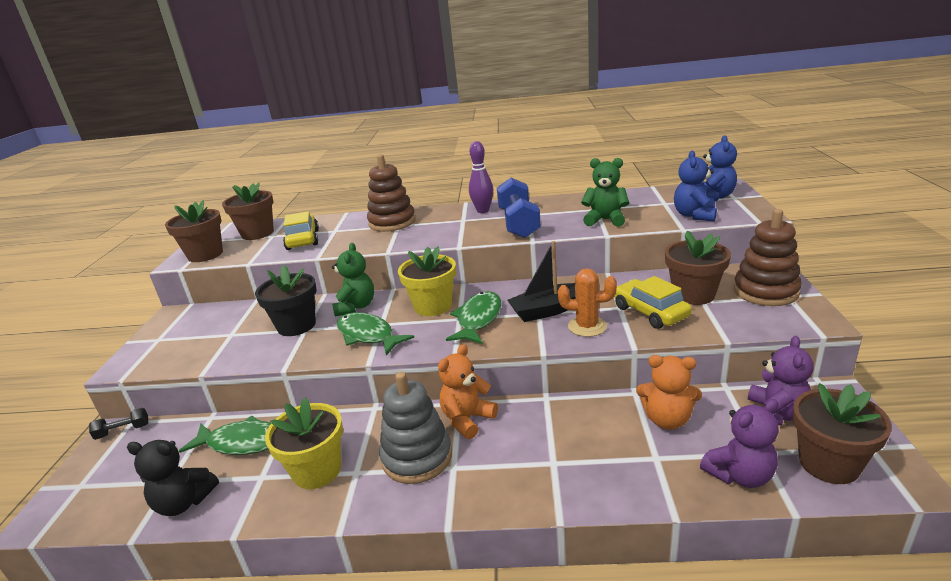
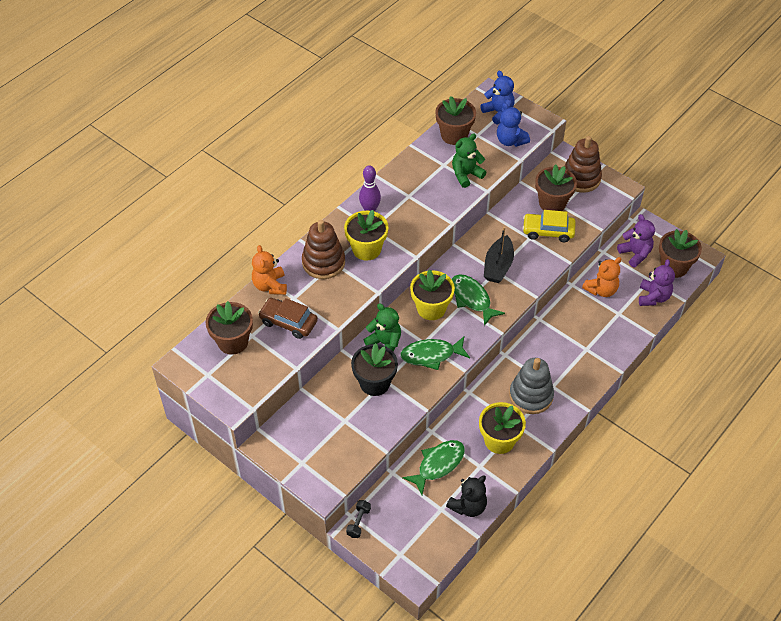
camera: 55 degrees left, 25 degrees up
brown flower pot [165,200,223,262] -> brown flower pot moved to [435,96,476,145]
yellow car [283,211,319,250] -> brown car [258,298,318,339]
orange teddy bear [438,344,498,439] -> orange teddy bear moved to [252,245,287,295]
blue dumbbell [497,178,541,238] -> none
orange cactus [558,268,617,337] -> none
none -> yellow flower pot [344,210,389,261]

